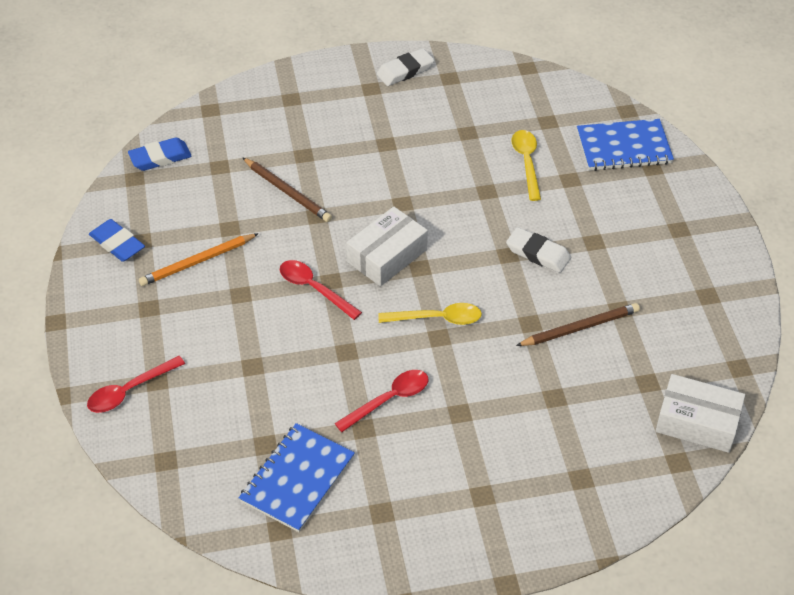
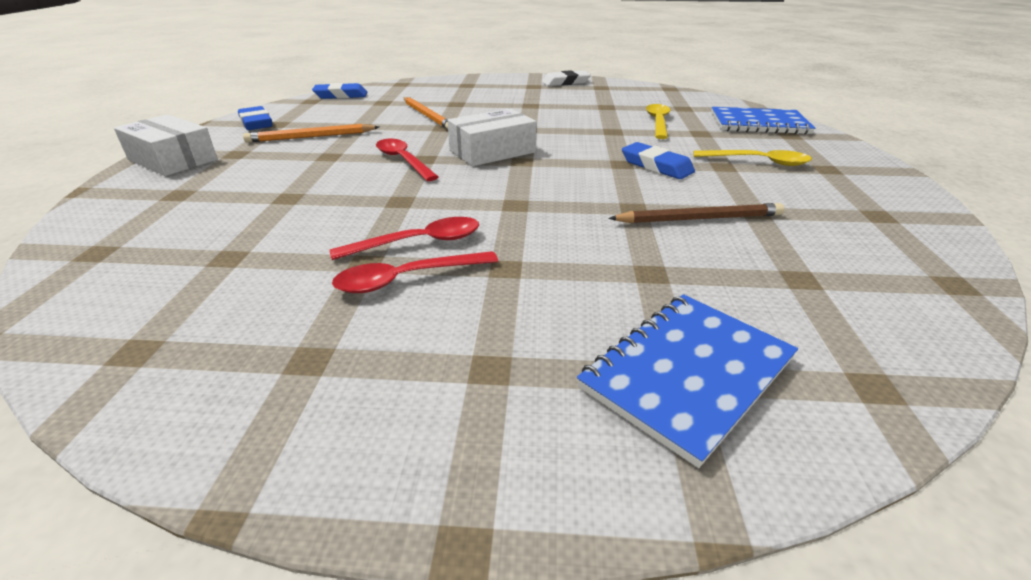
camera: 15 degrees right, 15 degrees down
red spoon [87,356,185,413] -> red spoon moved to [332,251,498,293]
blue notebook [239,423,355,532] -> blue notebook moved to [577,294,798,468]
brown pencil [242,157,332,222] -> orange pencil [404,97,448,130]
yellow spoon [378,303,482,325] -> yellow spoon moved to [694,150,812,166]
white eraser [506,227,571,273] -> blue eraser [622,142,695,179]
white box [656,374,745,453] -> white box moved to [114,114,218,176]

